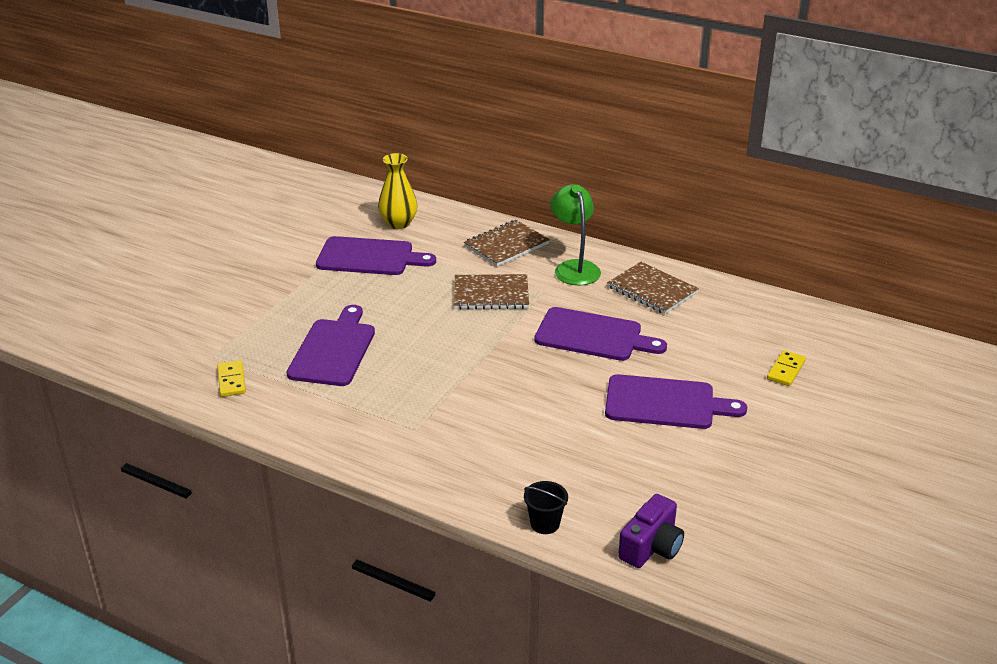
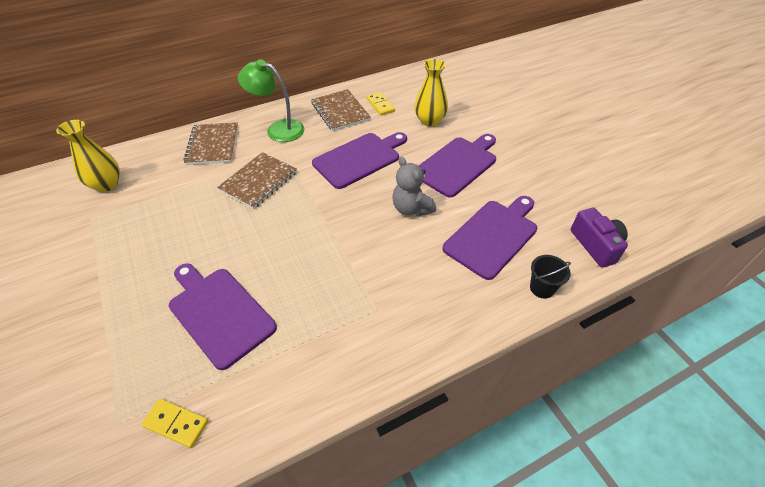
camera: 55 degrees left, 15 degrees up
purple cutting board [316,236,436,275] -> purple cutting board moved to [442,196,537,280]
brown notebook [607,262,699,314] -> brown notebook turned 75 degrees clockwise [311,89,371,131]
yellow domino [767,350,806,386] -> yellow domino moved to [367,92,395,116]
none -> grey teddy bear [392,157,436,217]
none -> yellow vase [414,59,448,126]

